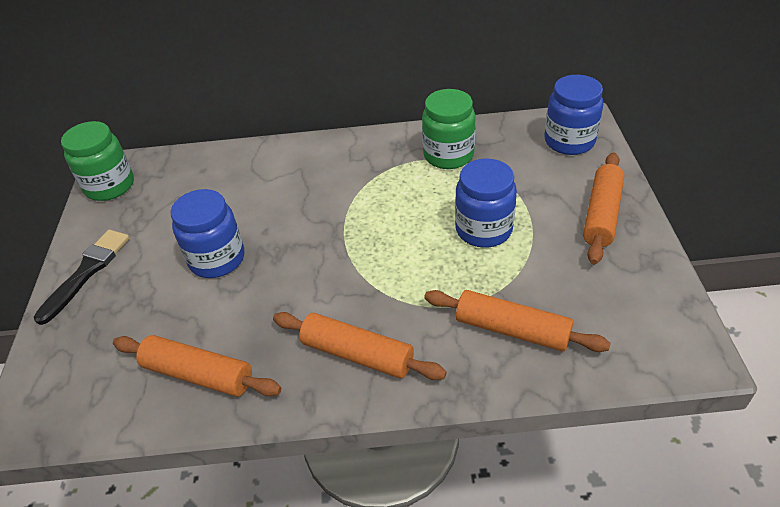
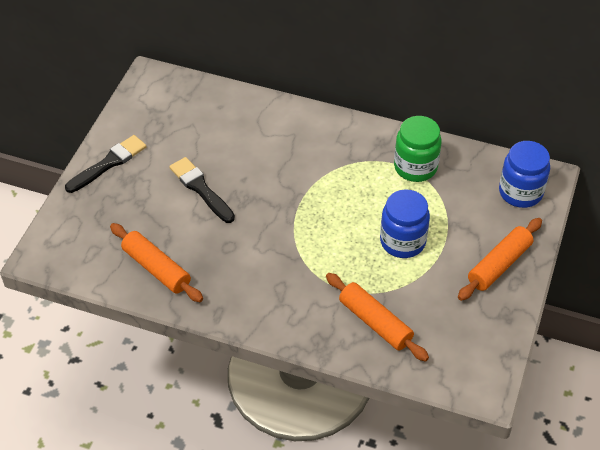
camera: 20 degrees right, 5 degrees up
green jar [61,121,134,201] -> none
blue jar [171,189,244,278] -> black brush [169,157,235,223]
orange rolling pin [273,312,447,380] -> none

